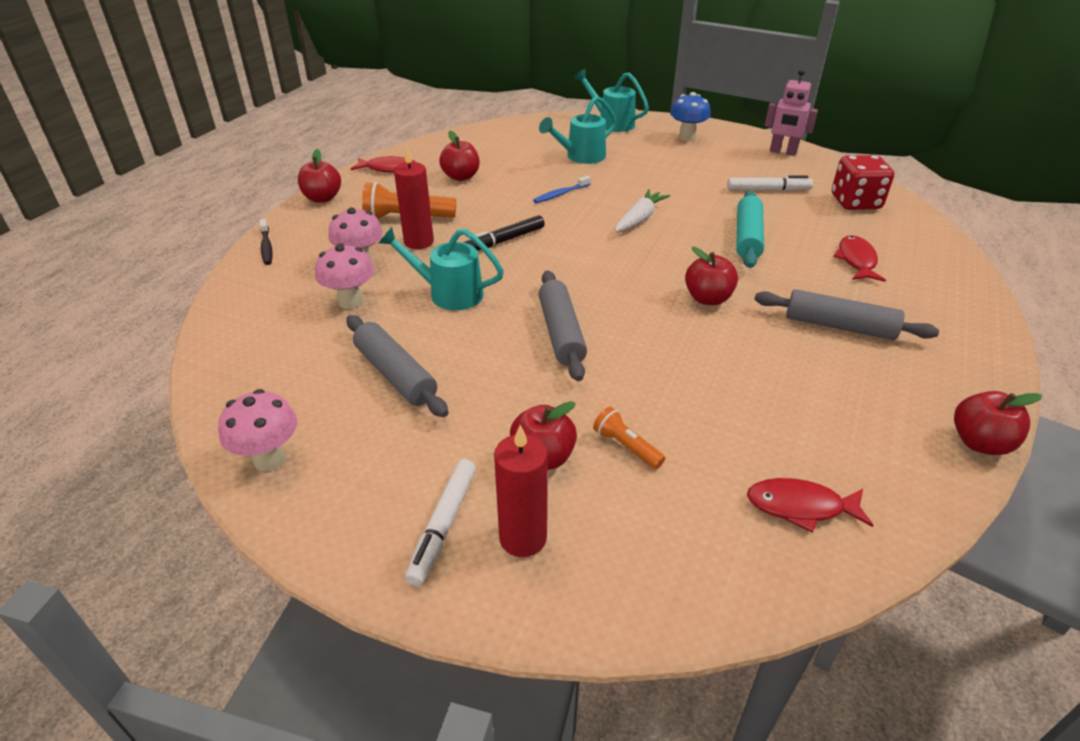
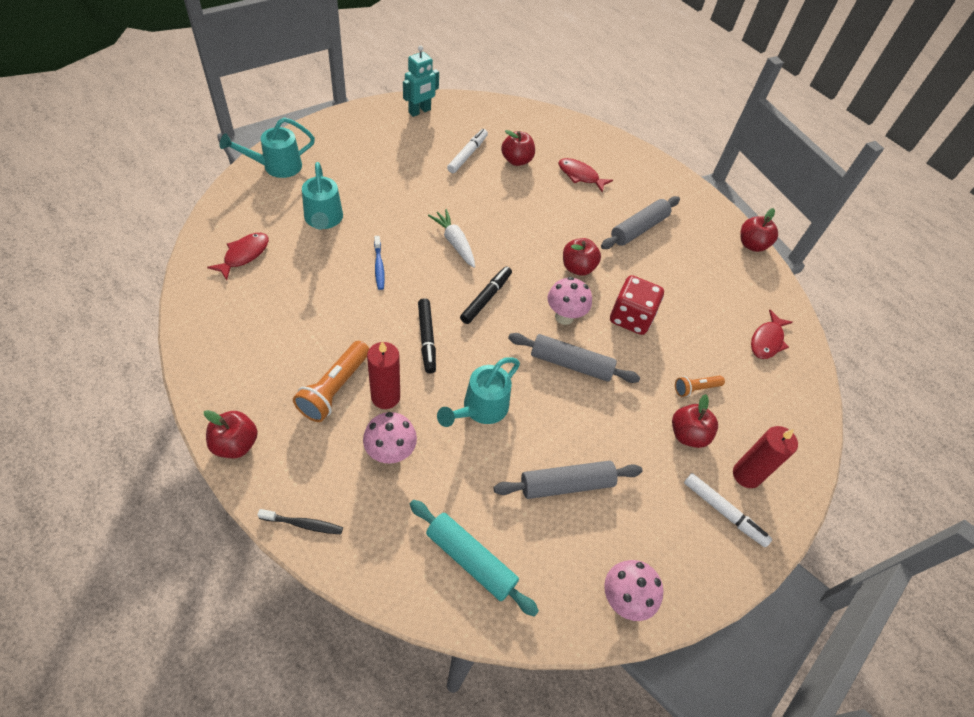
camera: 70 degrees left, 15 degrees up
pink mushroom [315,243,374,309] -> pink mushroom moved to [547,277,592,325]
red fish [351,156,416,173] -> red fish moved to [207,233,269,280]
red apple [439,131,480,181] -> red apple moved to [501,130,535,166]
blue mushroom [670,92,711,141] -> none
turquoise rolling pin [736,191,764,268] -> turquoise rolling pin moved to [410,500,539,617]
pink robot [765,69,818,156] -> turquoise robot [403,45,439,117]
red dice [832,155,894,210] -> red dice moved to [610,275,664,335]
none -> black marker [460,266,512,324]

